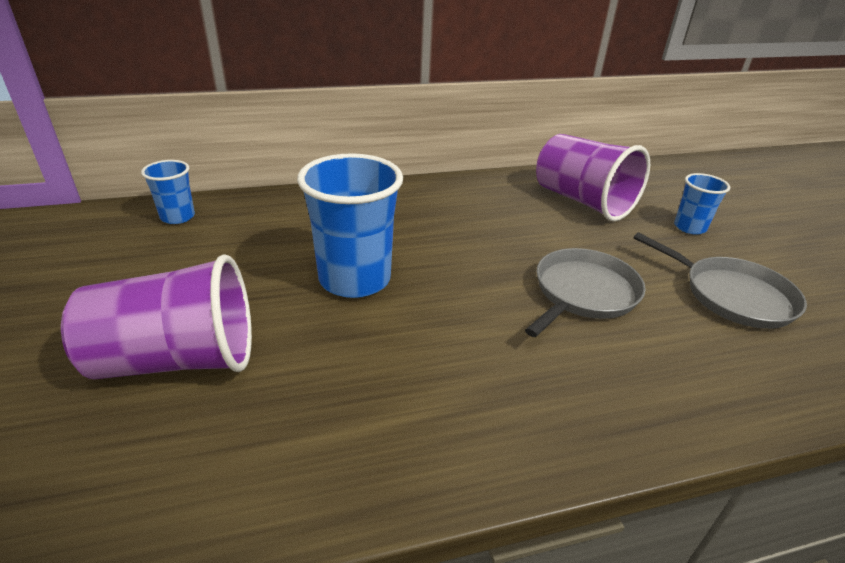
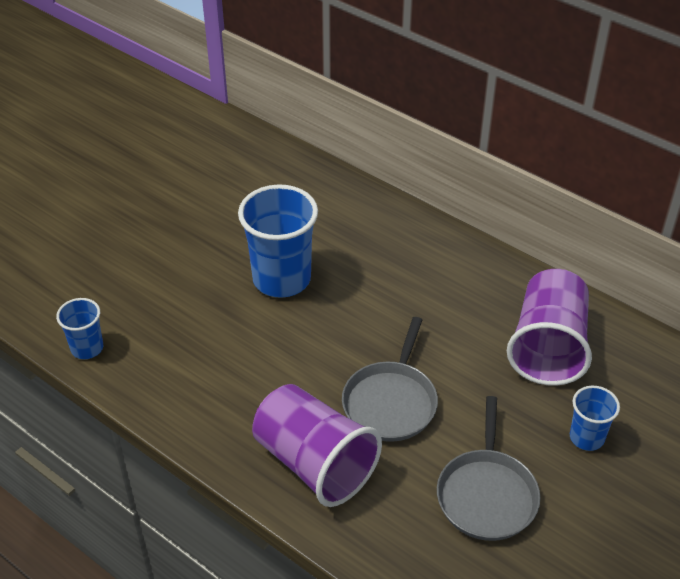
camera: 55 degrees right, 10 degrees up
purple cup [61,254,252,379] -> purple cup moved to [252,384,382,507]
blue cup [141,160,195,224] -> blue cup moved to [56,298,103,359]
grey pan [525,248,646,337] -> grey pan turned 105 degrees clockwise [342,317,438,442]

